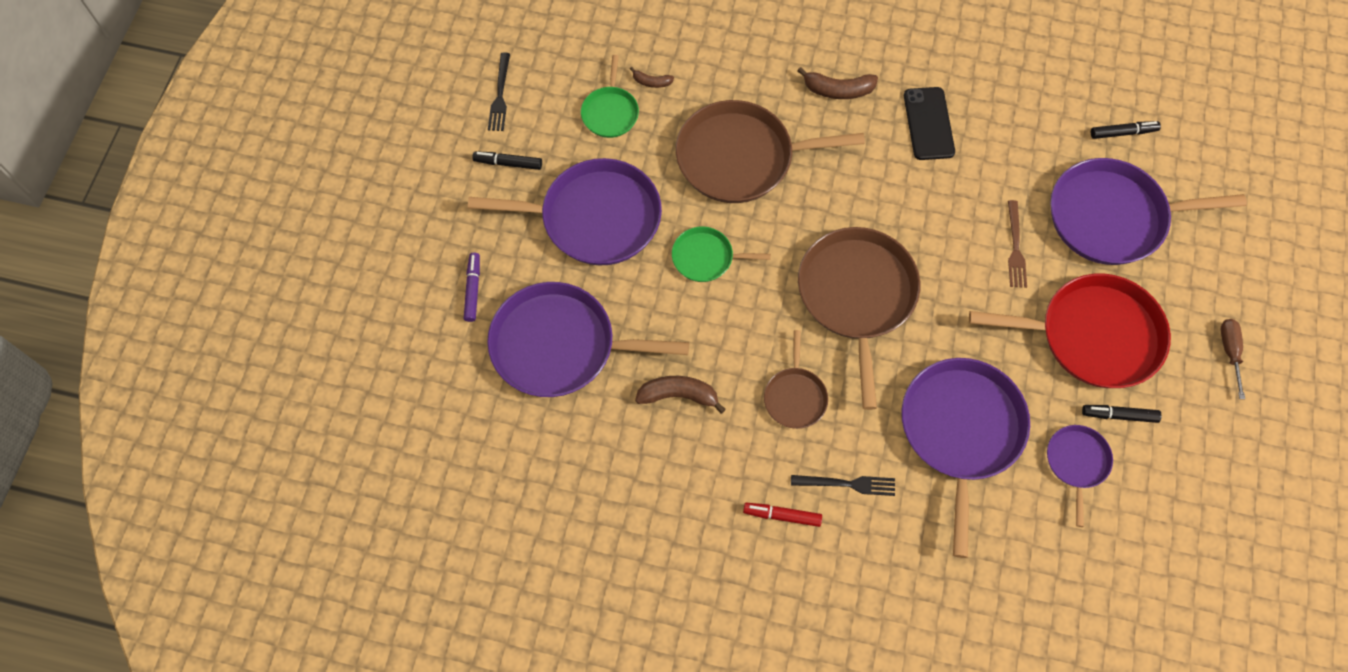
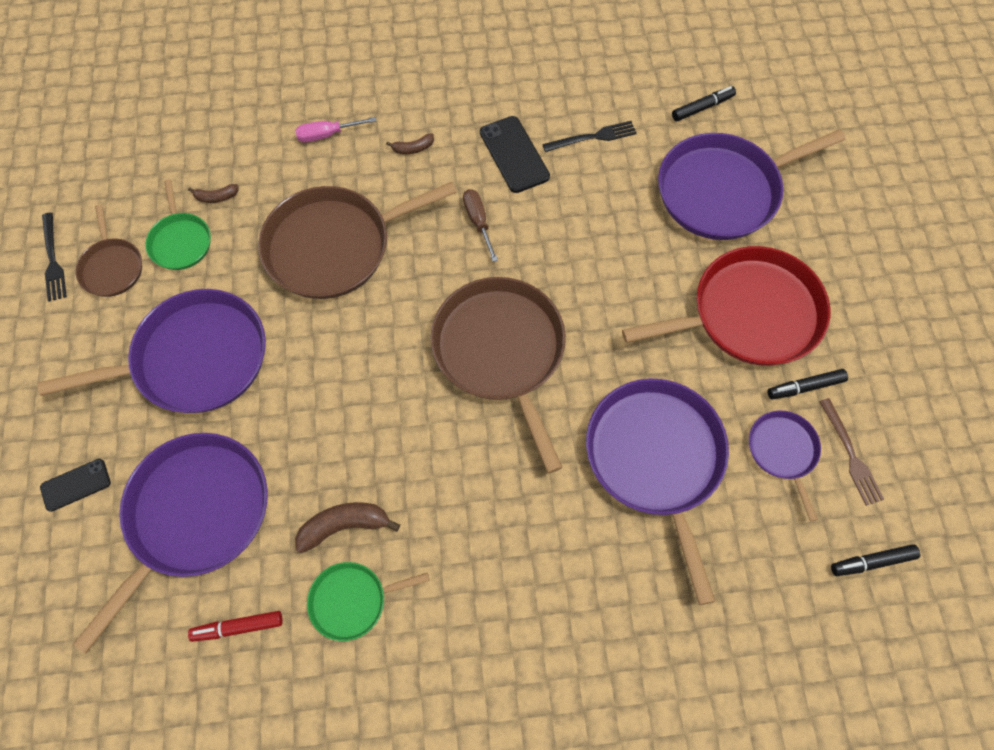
camera: 20 degrees left, 0 degrees up
purple marker [464,253,480,322] -> black phone [40,459,111,512]
black marker [472,151,542,170] -> black marker moved to [831,544,920,576]
purple pan [487,282,689,397] -> purple pan turned 135 degrees clockwise [73,433,268,653]
green pan [672,227,771,282] -> green pan moved to [307,562,430,641]
red marker [743,503,822,527] -> red marker moved to [188,611,283,642]
brown pan [764,330,828,429] -> brown pan moved to [75,205,142,297]
black fork [791,475,895,496] -> black fork moved to [542,121,637,152]
brown banana [798,67,878,99] -> brown banana [386,133,434,154], size x0.57
brown fork [1008,200,1027,288] -> brown fork moved to [819,398,884,506]
brown screwdriver [1221,319,1245,399] -> brown screwdriver moved to [463,189,498,262]
none -> pink screwdriver [295,117,376,142]

